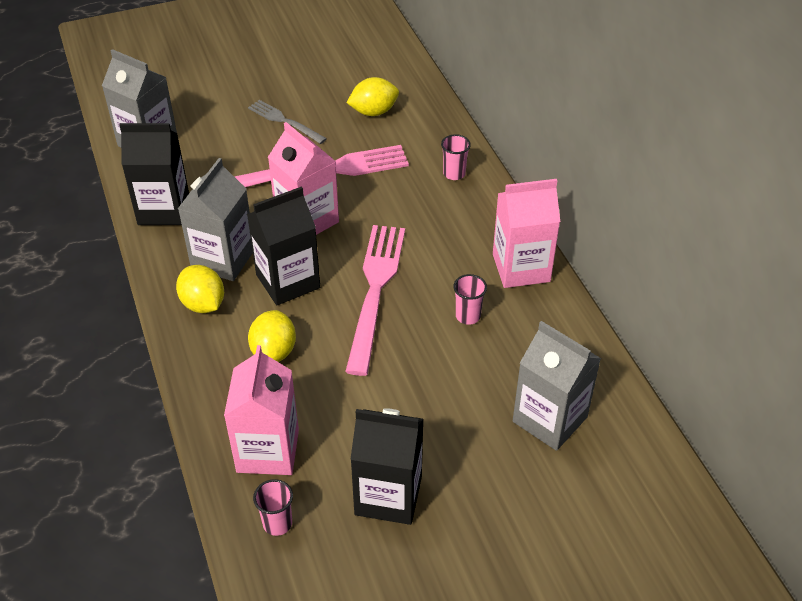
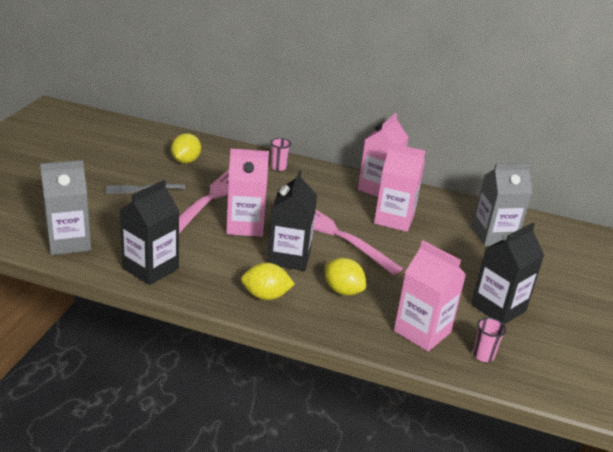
camera: 55 degrees left, 15 degrees down
grey carton [178,158,253,281] -> none
pink cup [453,274,487,325] -> pink carton [374,143,425,232]

